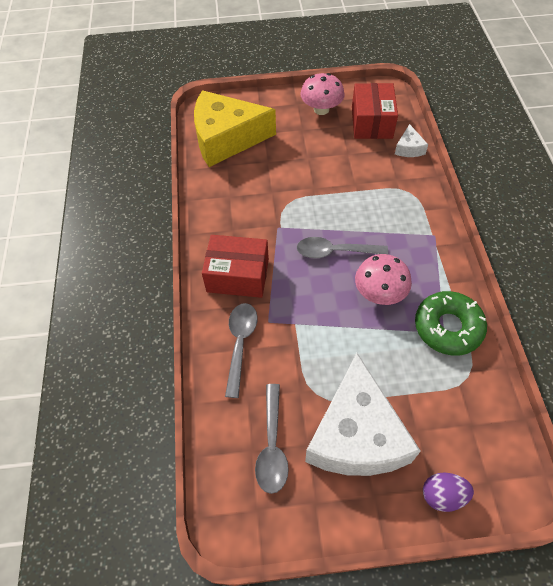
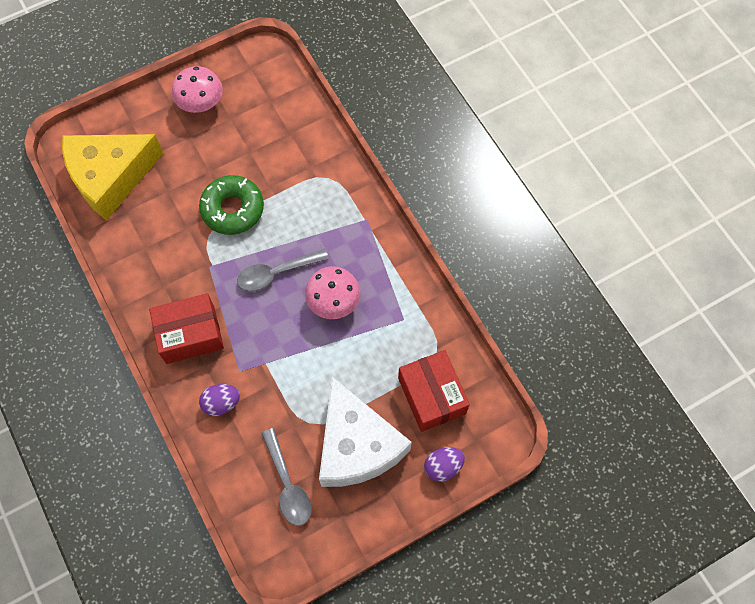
camera: 25 degrees left, 10 degrees up
grey spoon [225,303,258,398] -> purple egg [199,384,240,416]
red box [352,83,398,139] -> red box moved to [398,350,470,432]
white cheese [395,124,428,157] -> none
green donut [415,291,487,356] -> green donut moved to [199,175,264,235]

